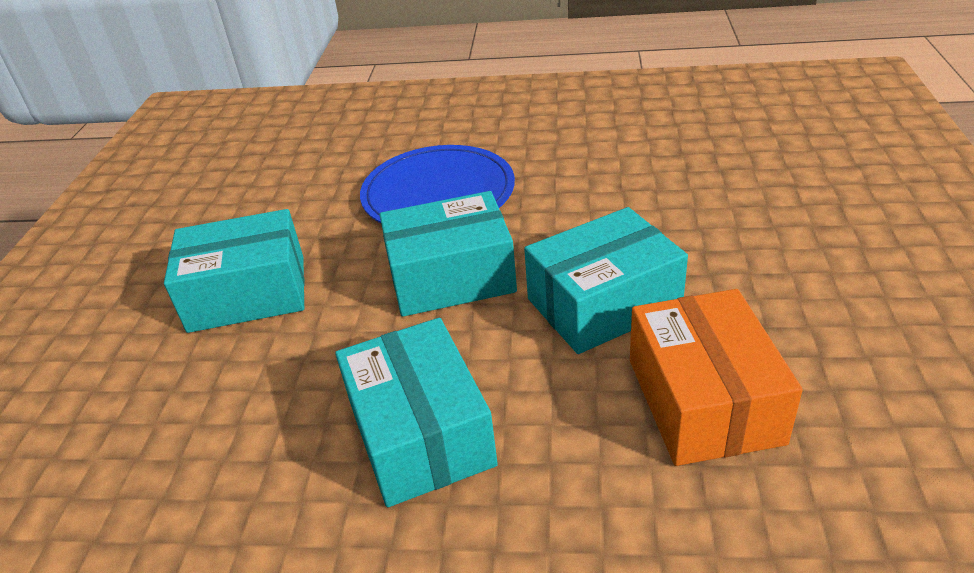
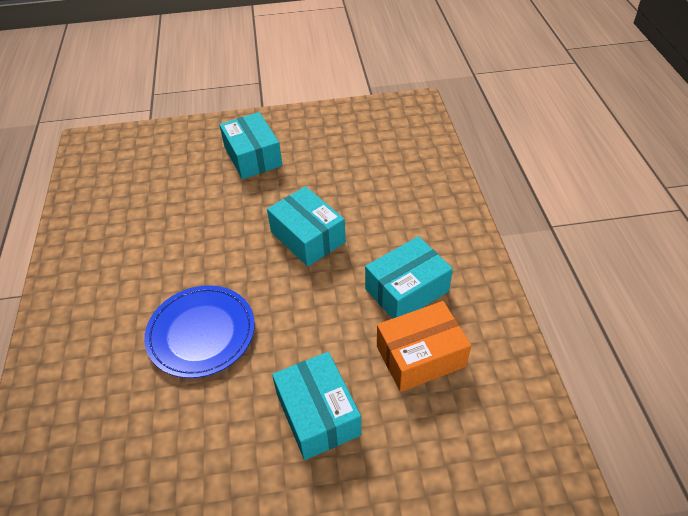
camera: 105 degrees left, 10 degrees up
turquoise box [379,191,517,317] -> turquoise box moved to [219,112,282,179]
orange box [630,289,803,466] -> orange box moved to [377,301,471,392]

